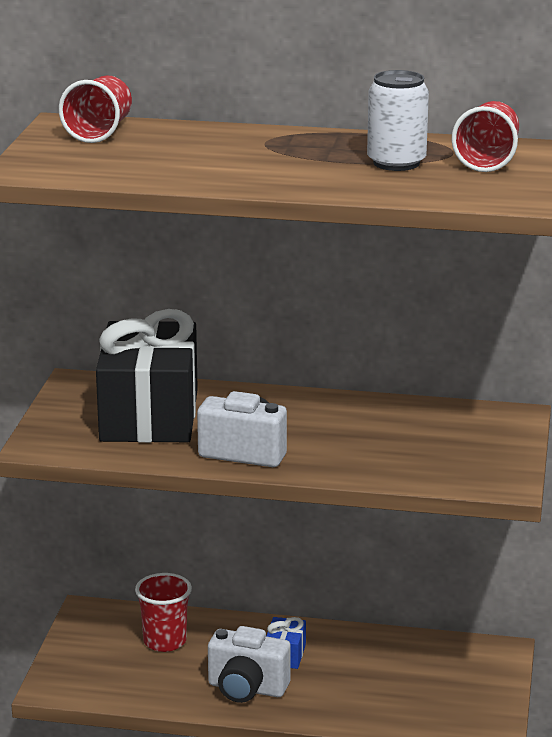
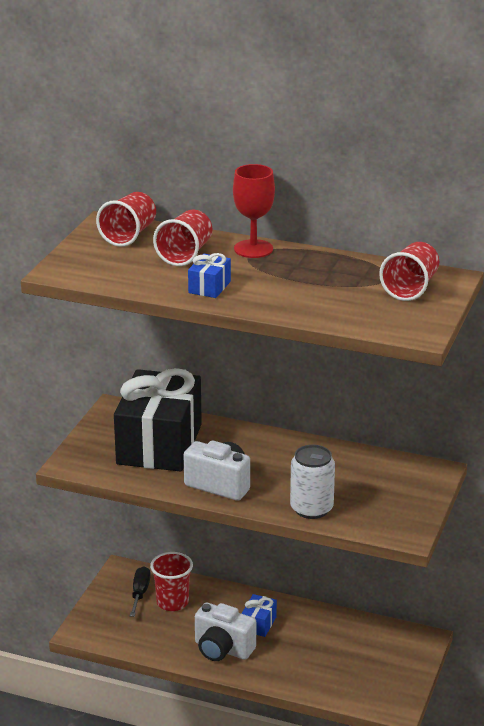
camera: 10 degrees right, 5 degrees up
white can [367,70,429,171] -> white can moved to [290,445,335,519]
none -> black screwdriver [130,566,151,617]
none -> red cup [153,209,212,266]
none -> blue gift [188,253,231,298]
none -> red goblet [233,164,275,258]

